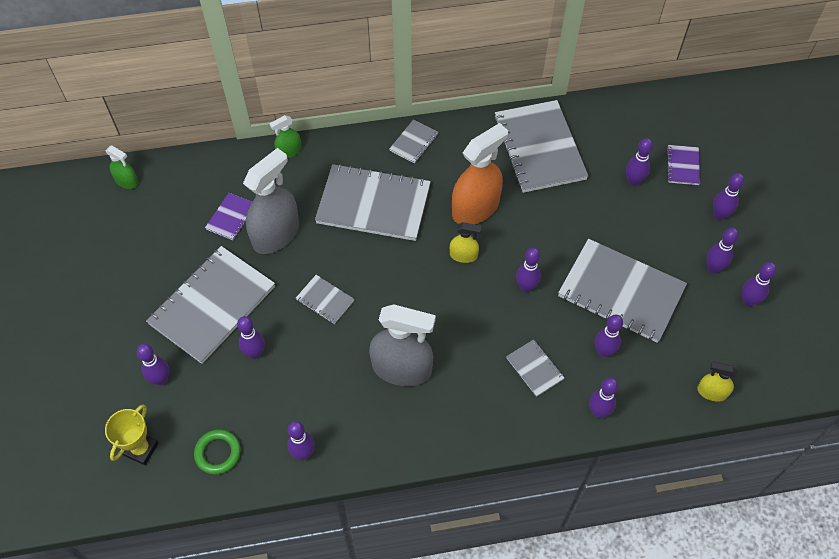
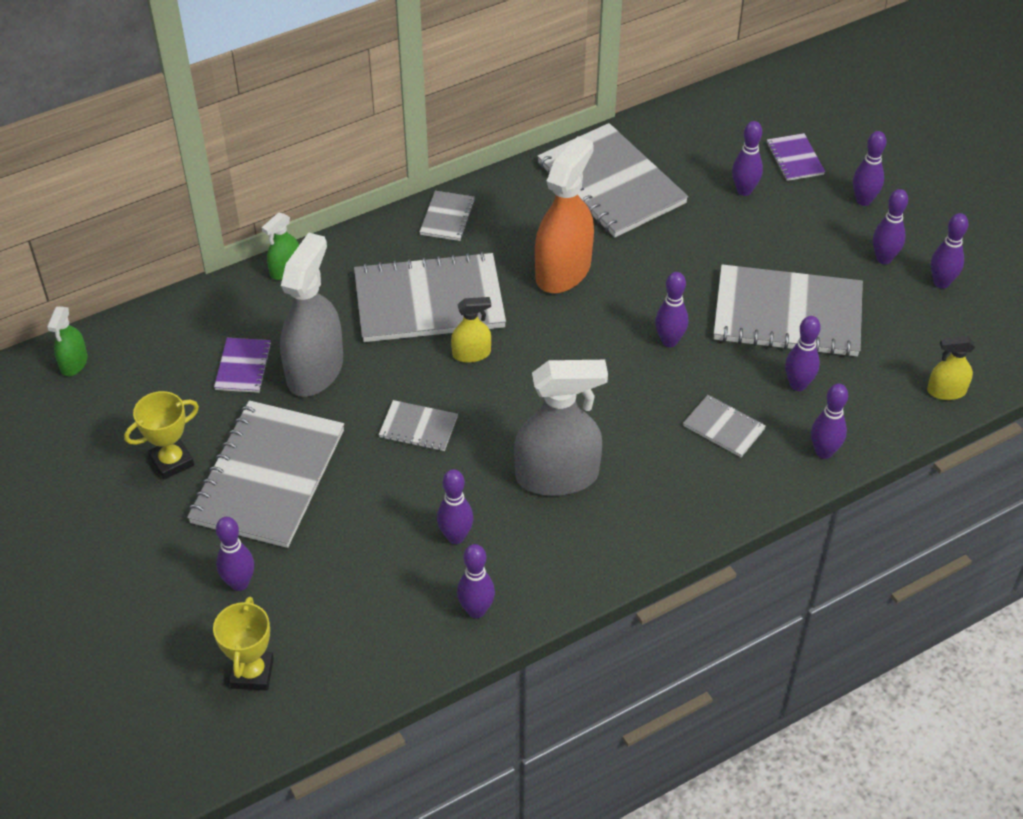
camera: 20 degrees left, 10 degrees down
green spray bottle [105,145,139,189] -> green spray bottle turned 90 degrees clockwise [47,306,88,376]
green ring [194,429,241,475] -> none
purple bowling pin [237,316,265,359] -> purple bowling pin moved to [437,469,473,544]
yellow spray bottle [450,222,481,263] -> yellow spray bottle moved to [451,297,491,363]
none -> yellow trophy [124,391,199,480]

